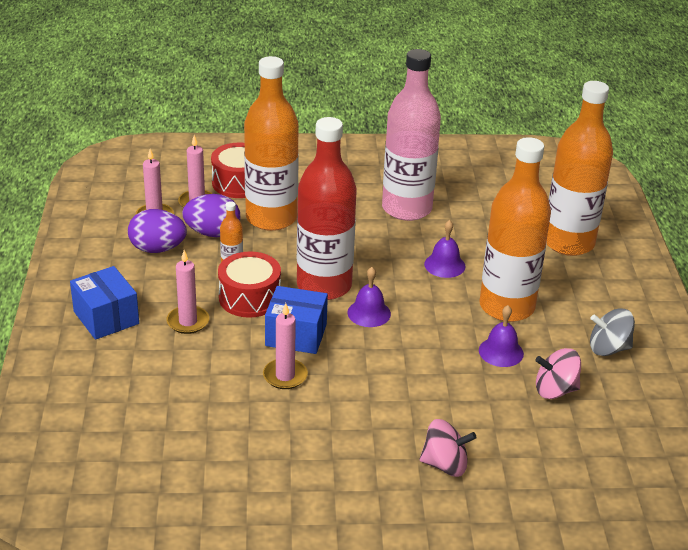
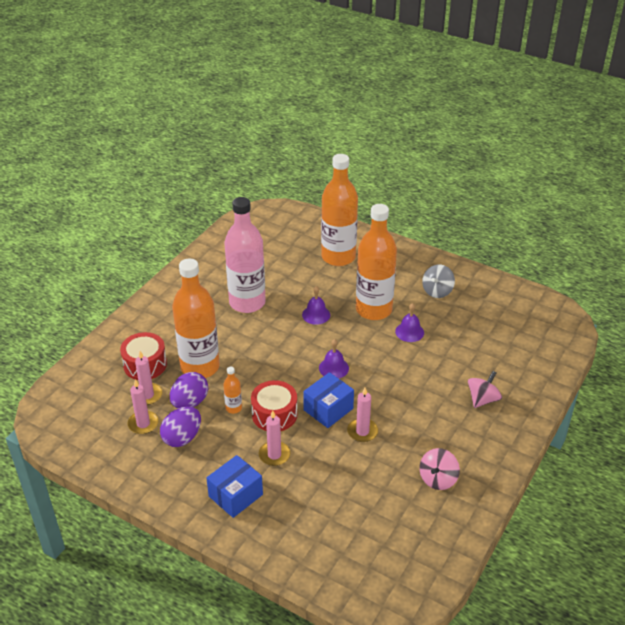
camera: 55 degrees left, 5 degrees up
blue box [70,266,139,340] -> blue box turned 45 degrees counterclockwise [206,455,263,518]
red bottle [297,117,357,300] -> none
pink spinning top [535,348,581,399] -> pink spinning top moved to [419,448,460,490]

